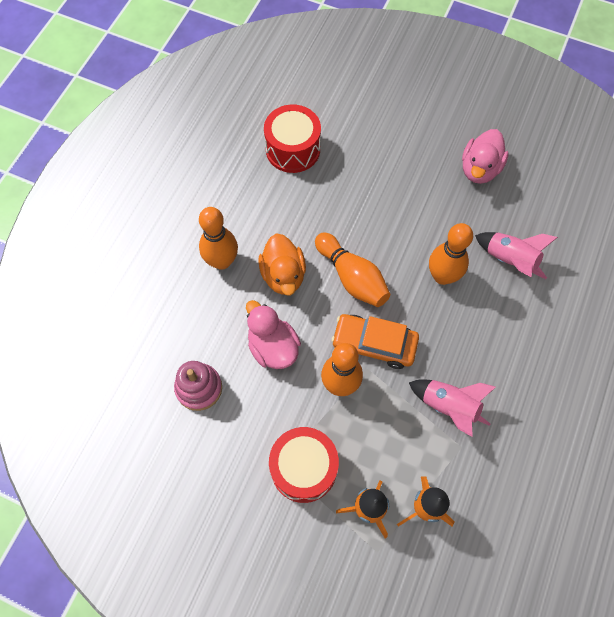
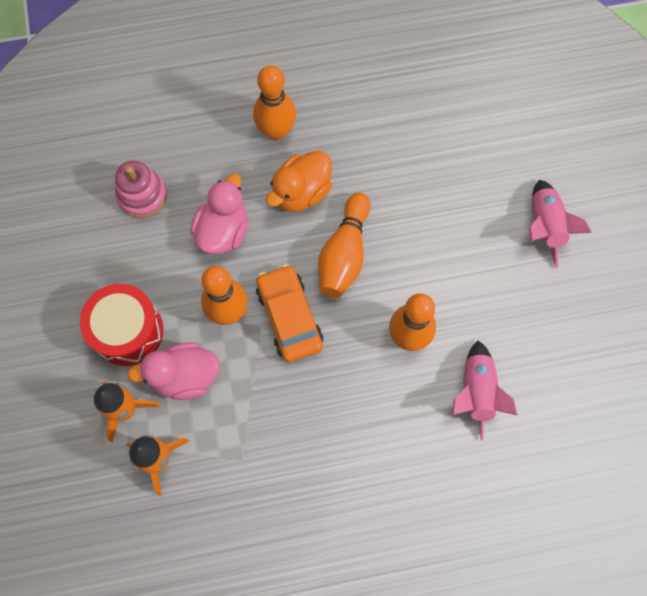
camera: 55 degrees right, 5 degrees up
red drum [264,105,321,173] -> none
pink rocket [409,379,496,437] -> pink rocket moved to [529,180,592,268]
pink duck [462,129,509,184] -> pink duck moved to [128,342,220,400]

